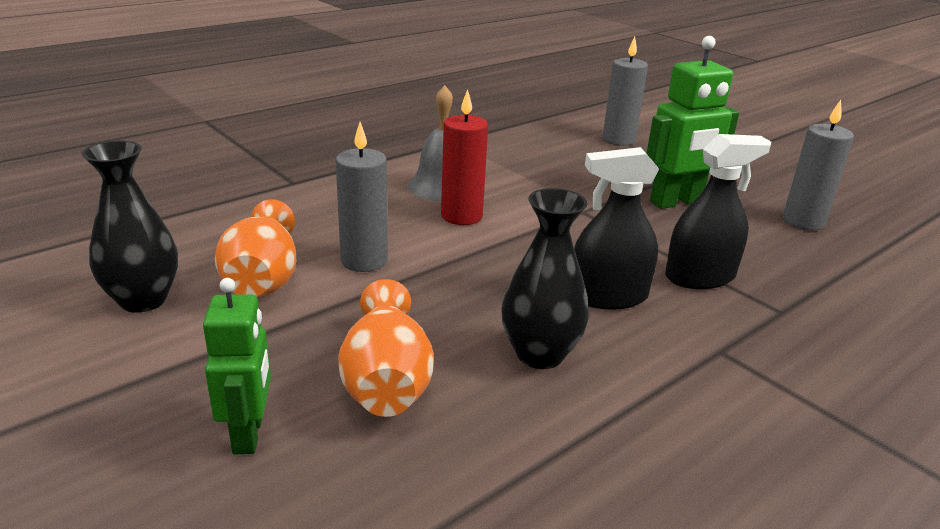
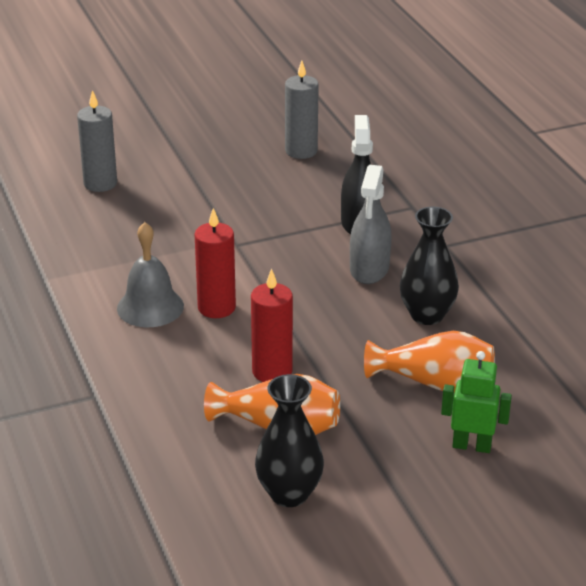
camera: 70 degrees left, 5 degrees up
grey candle [336,122,388,272] -> red candle [251,268,293,382]
black spray bottle [574,147,659,309] -> grey spray bottle [350,165,392,284]
green robot [646,36,739,209] -> none

